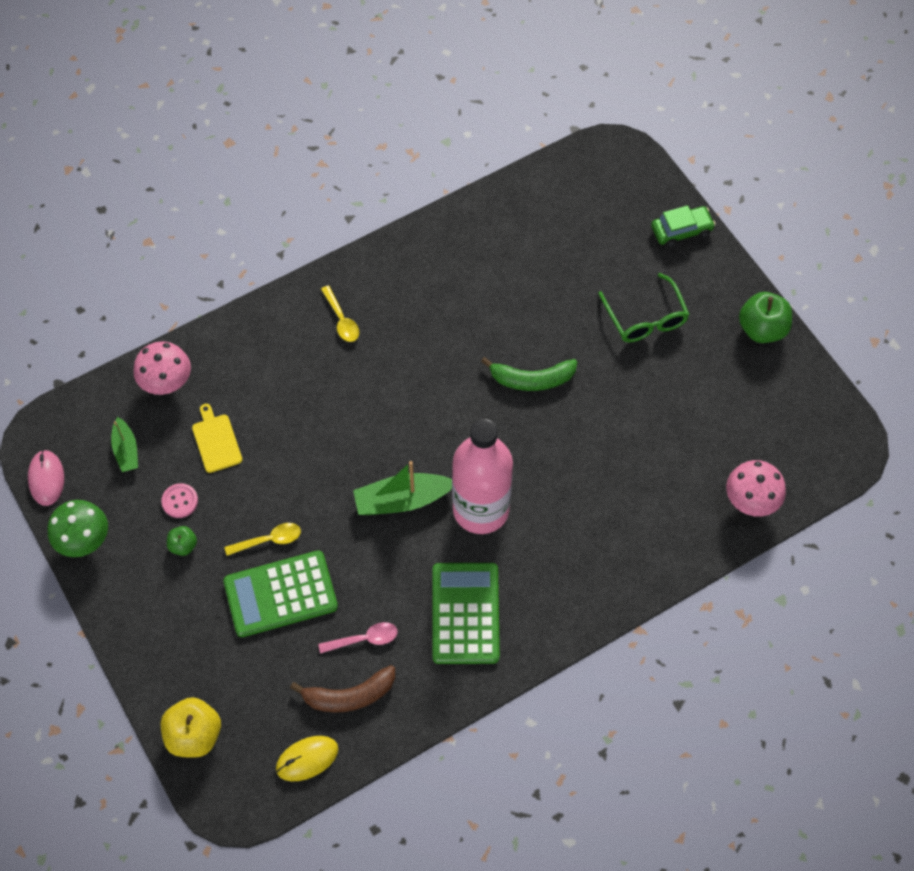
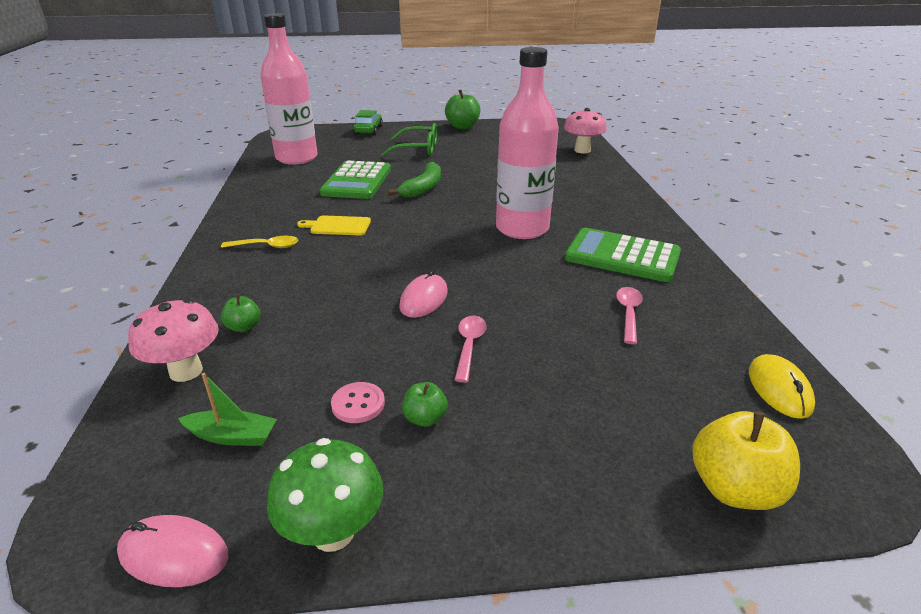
camera: 65 degrees left, 30 degrees down
yellow cutting board [192,404,242,473] -> yellow cutting board moved to [297,215,371,235]
green calculator [223,550,338,637] -> green calculator moved to [320,160,391,199]
yellow spoon [224,523,301,556] -> pink spoon [455,316,487,383]
brown banana [290,665,395,713] -> none
green boat [353,461,452,515] -> none
none -> green apple [221,294,260,332]
none -> pink bottle [260,13,318,165]
none -> pink mouse [399,271,448,318]

